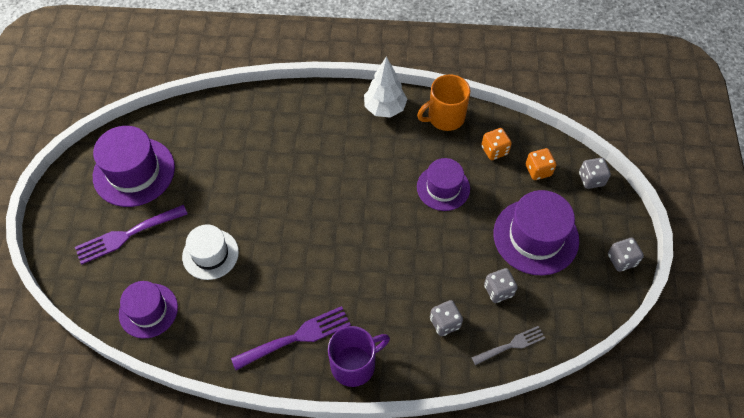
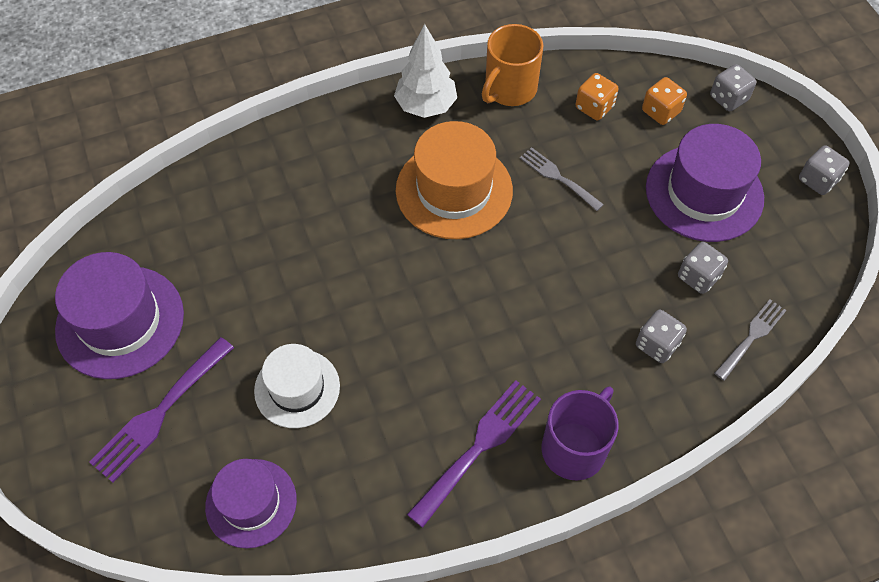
camera: 25 degrees left, 0 degrees up
purple hat [417,158,470,211] -> grey fork [520,147,604,211]
none -> orange hat [396,121,513,239]

